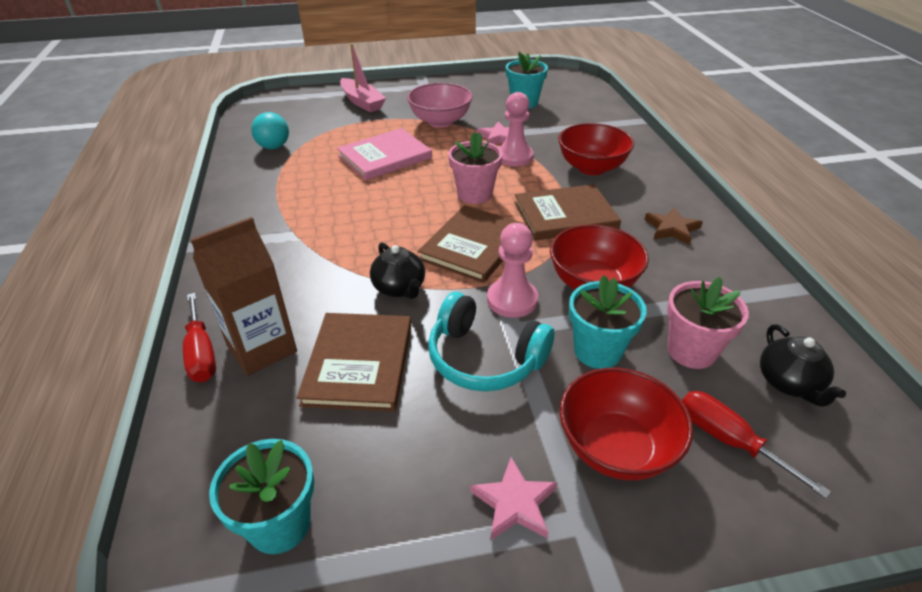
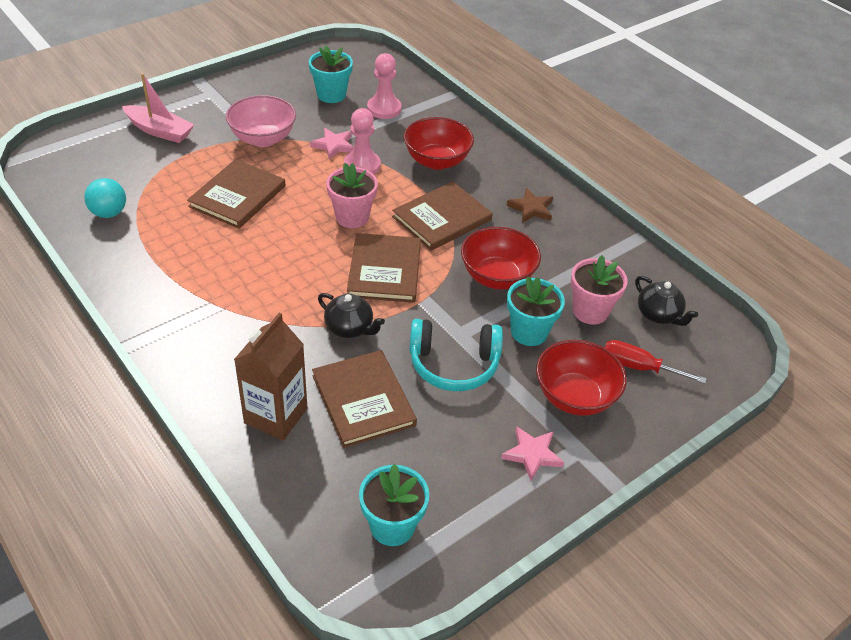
camera: 30 degrees left, 5 degrees up
red screwdriver [183,293,216,382] -> none
pink book [337,128,432,180] -> brown book [187,159,286,229]
pink pawn [487,223,538,318] -> pink pawn moved to [367,53,401,119]

